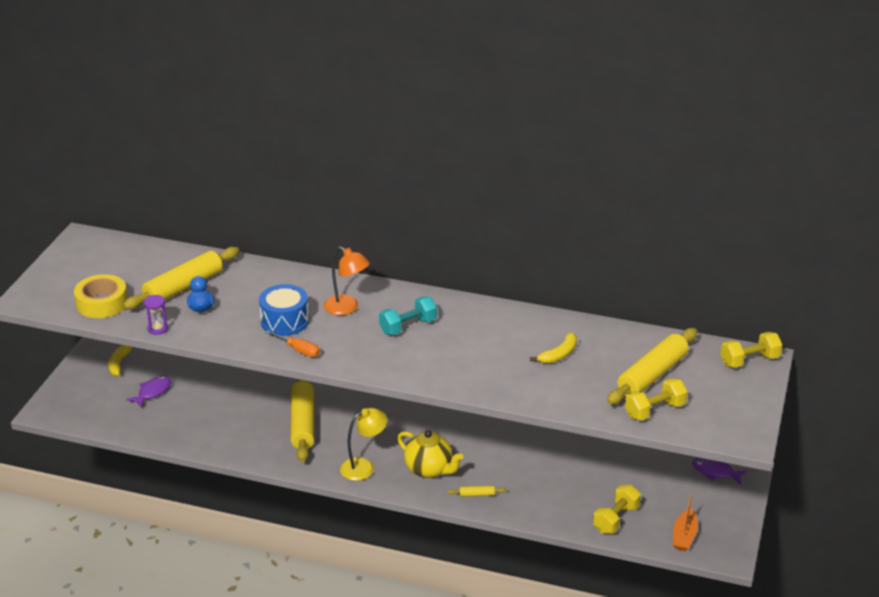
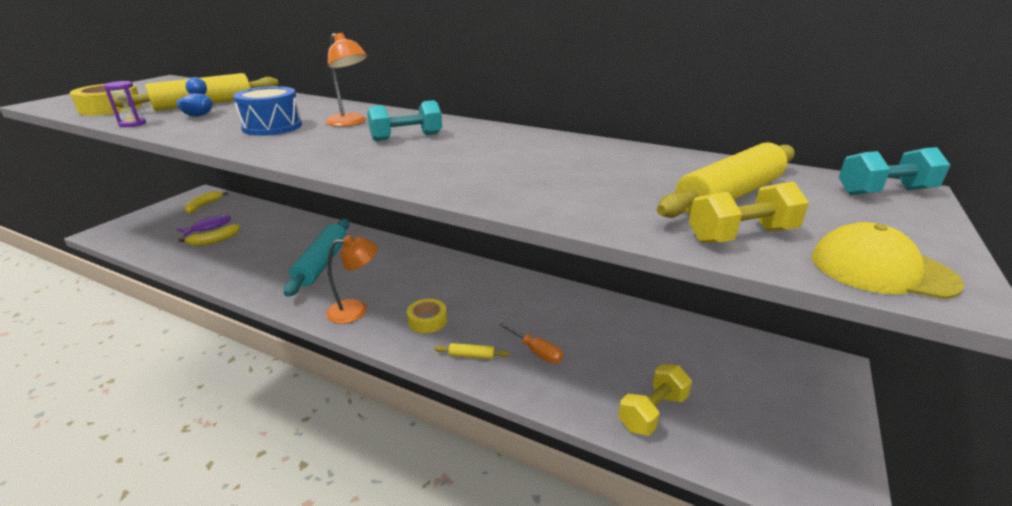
camera: 10 degrees right, 5 degrees down
orange screwdriver [265,330,320,357] -> orange screwdriver moved to [499,323,563,364]
yellow rolling pin [290,379,315,462] -> turquoise rolling pin [284,219,349,297]
yellow lamp [340,408,387,481] -> orange lamp [326,235,378,324]
yellow teapot [397,430,464,478] -> yellow tape [407,299,447,333]
yellow banana [530,332,577,364] -> yellow banana moved to [179,224,240,246]
orange boat [673,493,698,551] -> none
purple fish [692,457,748,485] -> none
yellow dumbbell [720,332,782,368] -> turquoise dumbbell [839,147,950,195]
none -> yellow cap [812,222,965,299]

